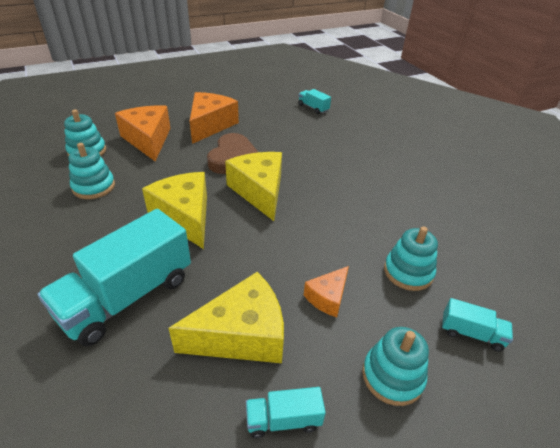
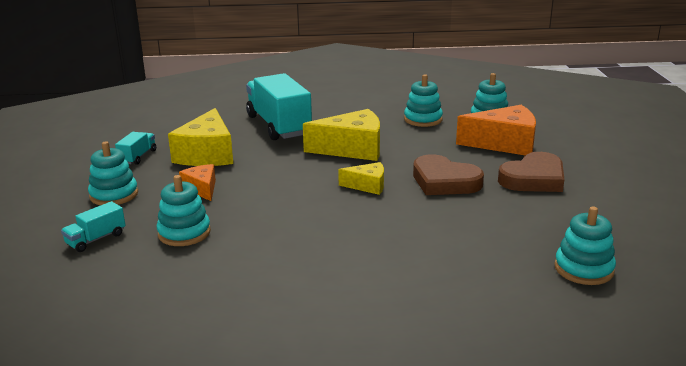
camera: 115 degrees right, 15 degrees down
orange cheese [190,92,239,144] -> brown heart [498,152,564,192]
yellow cheese [225,152,282,221] -> yellow cheese [338,162,384,195], size x0.54
turquoise truck [298,89,331,114] -> turquoise stacking toy [554,206,616,285]

